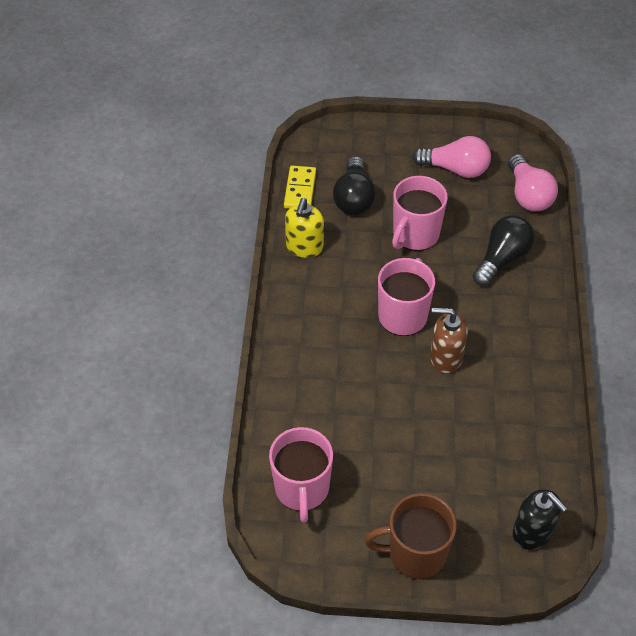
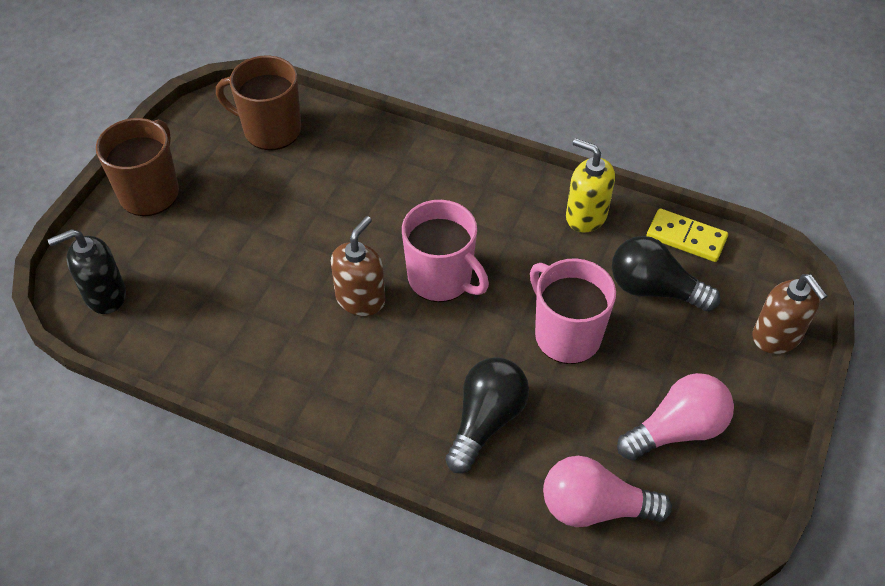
camera: 110 degrees right, 0 degrees up
pink mug [269,427,333,523] -> brown mug [216,55,301,150]
pink light bulb [412,136,491,178] -> pink light bulb turned 150 degrees counterclockwise [617,373,734,461]
black light bulb [473,215,535,286] -> black light bulb turned 120 degrees counterclockwise [445,357,529,474]
none -> brown soap dispenser [753,274,827,354]

